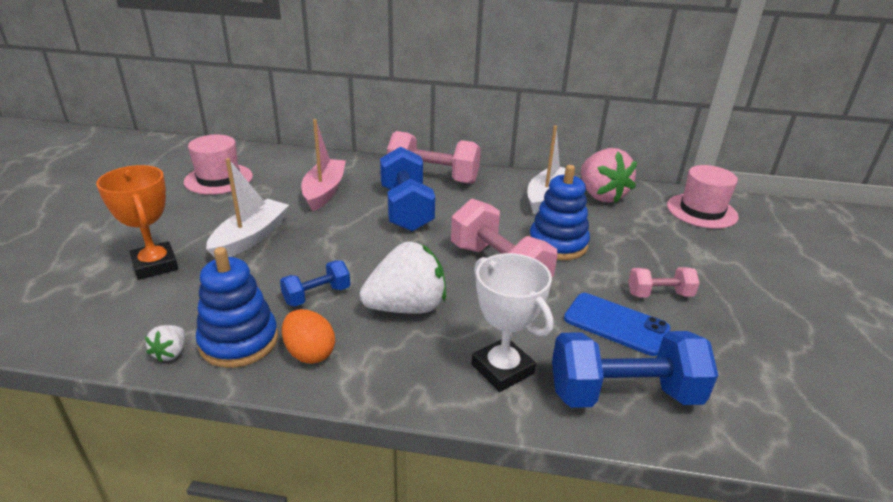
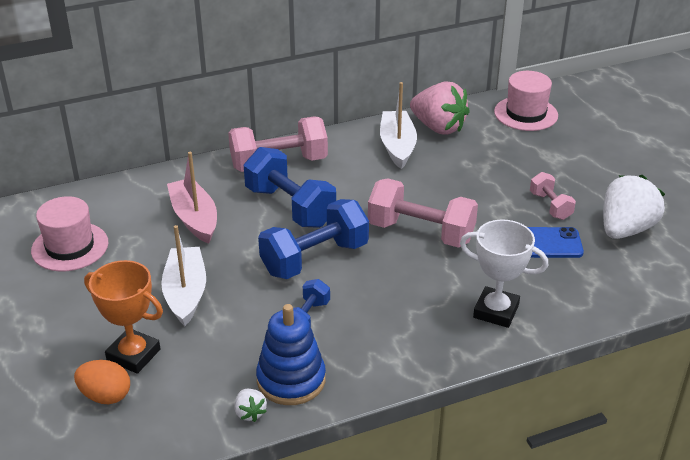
camera: 30 degrees left, 5 degrees up
orange egg [282,309,335,364] -> orange egg moved to [74,360,130,404]
white strawberry [360,242,446,314] -> white strawberry moved to [603,175,665,239]
blue stacking toy [529,165,590,260] -> none
blue dumbbell [552,331,718,408] -> blue dumbbell moved to [258,199,369,279]
pink dumbbell [628,267,700,298] -> pink dumbbell turned 75 degrees counterclockwise [530,172,576,220]

